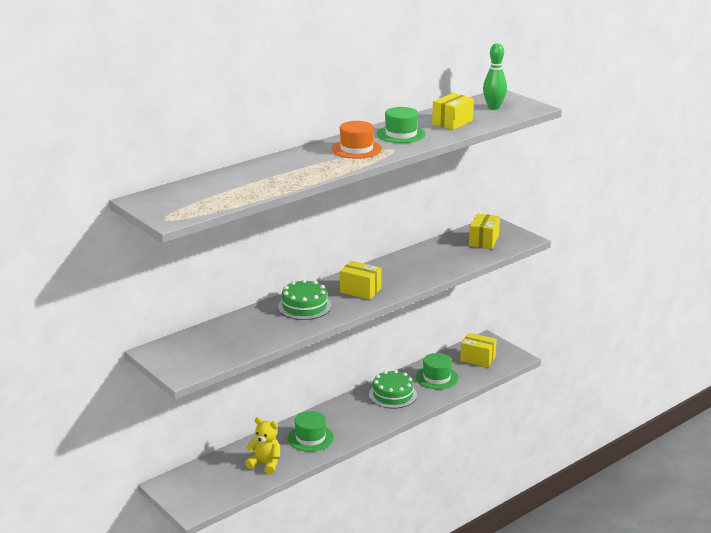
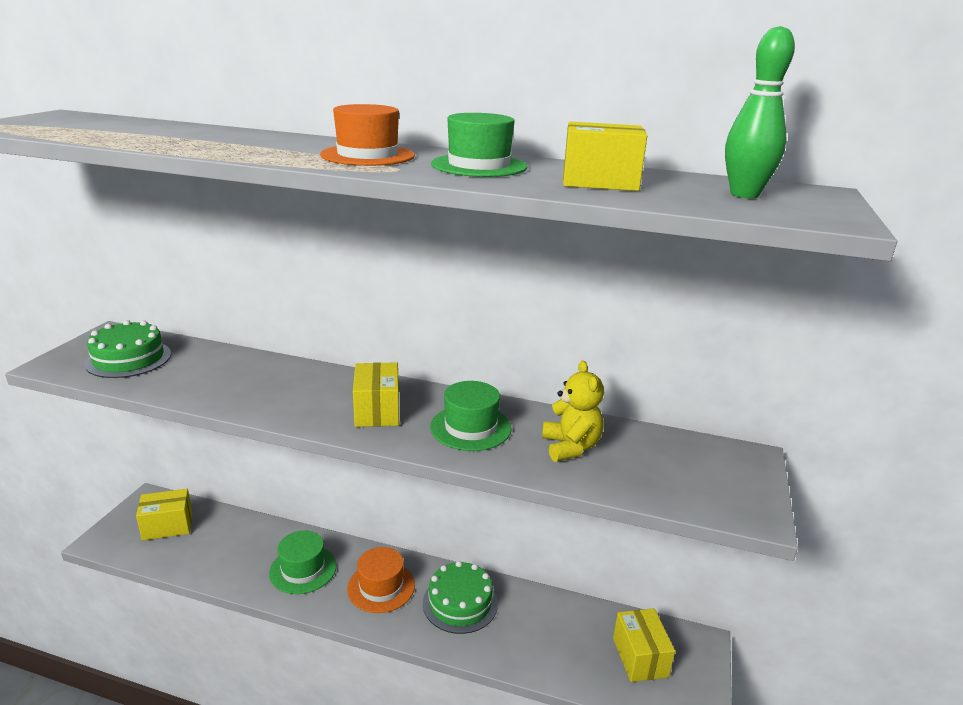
camera: 55 degrees right, 0 degrees up
yellow teddy bear [245,417,280,474] -> yellow teddy bear moved to [542,361,604,462]
green cake [278,279,331,320] -> green cake moved to [85,320,171,378]
green hat [416,353,458,389] -> green hat moved to [430,381,512,451]
yellow box [469,213,500,249] -> yellow box moved to [136,489,192,541]
none -> orange hat [347,547,415,613]

